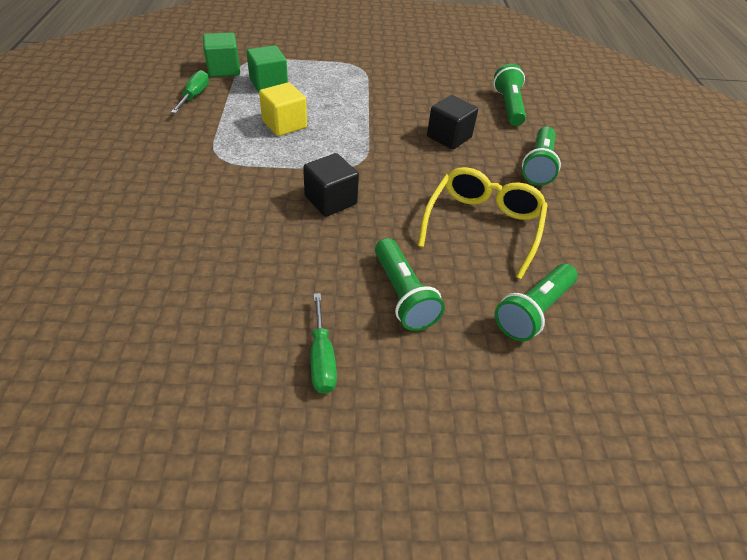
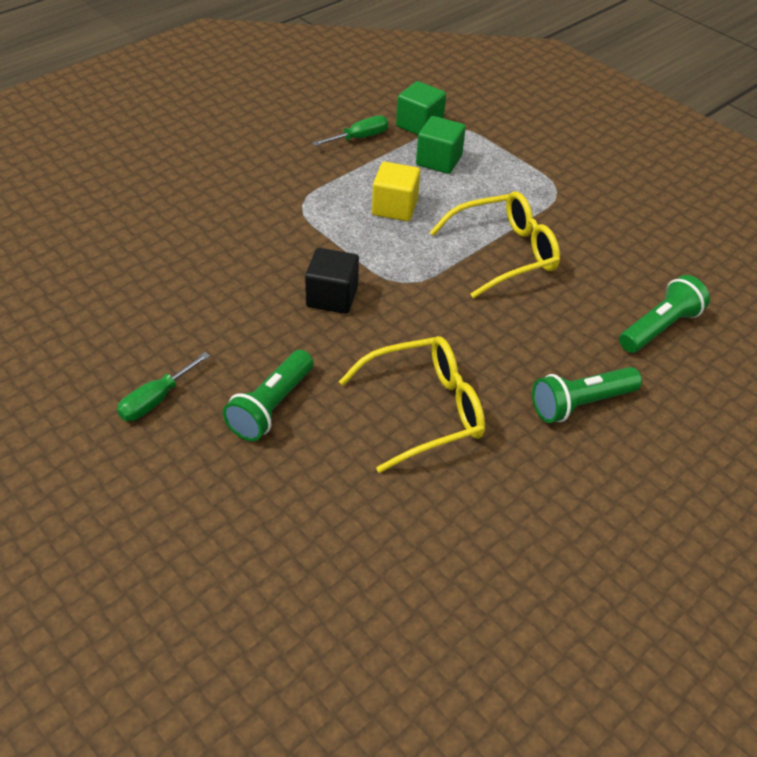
camera: 50 degrees right, 0 degrees up
black cube [427,95,478,149] -> none
green flashlight [495,264,578,341] -> none
none -> yellow glasses [430,191,560,298]

